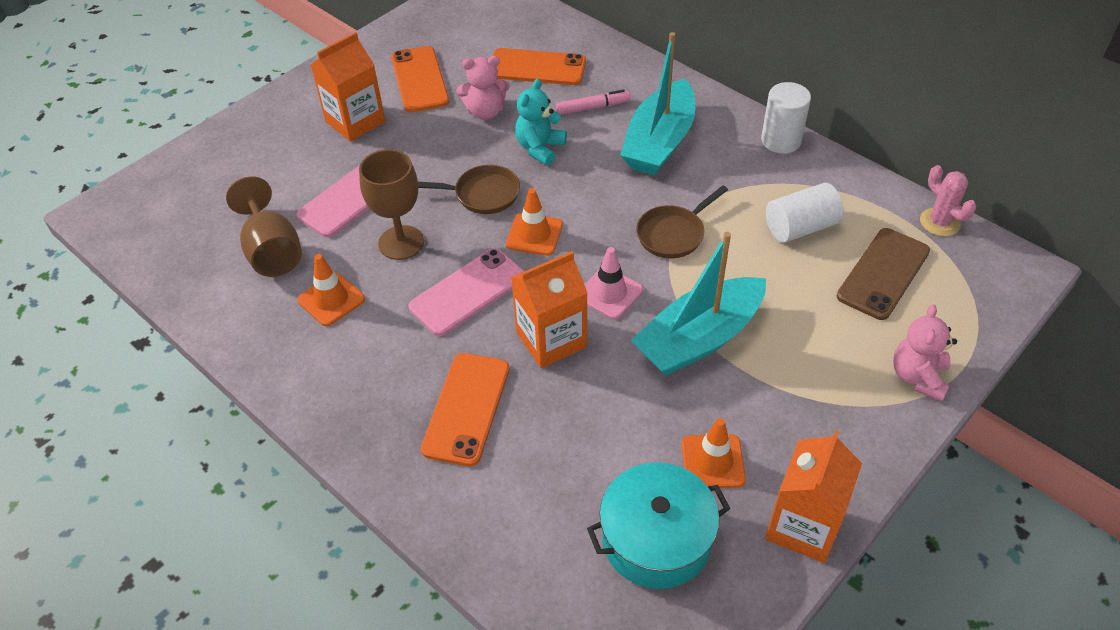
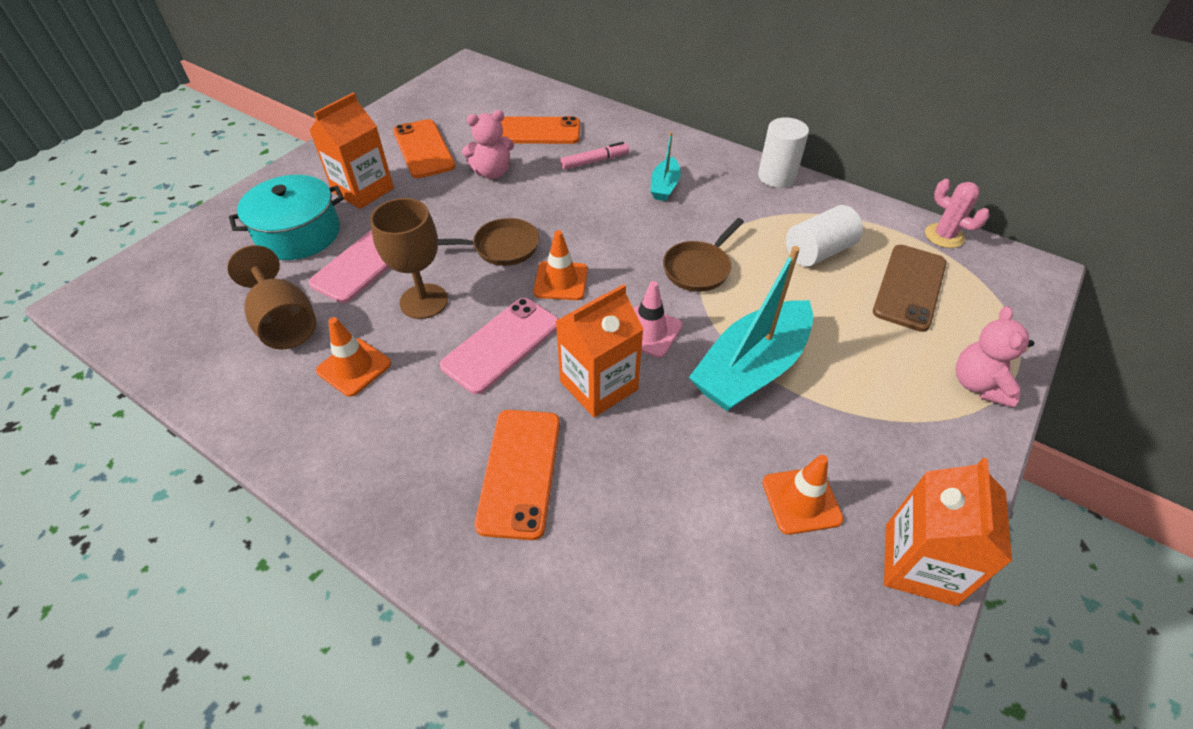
camera: 10 degrees left, 0 degrees up
turquoise teddy bear [515,79,567,165] -> none
turquoise pot [587,462,730,589] -> turquoise pot moved to [229,175,344,260]
turquoise boat [620,32,695,176] -> turquoise boat [651,132,681,201], size x0.50

